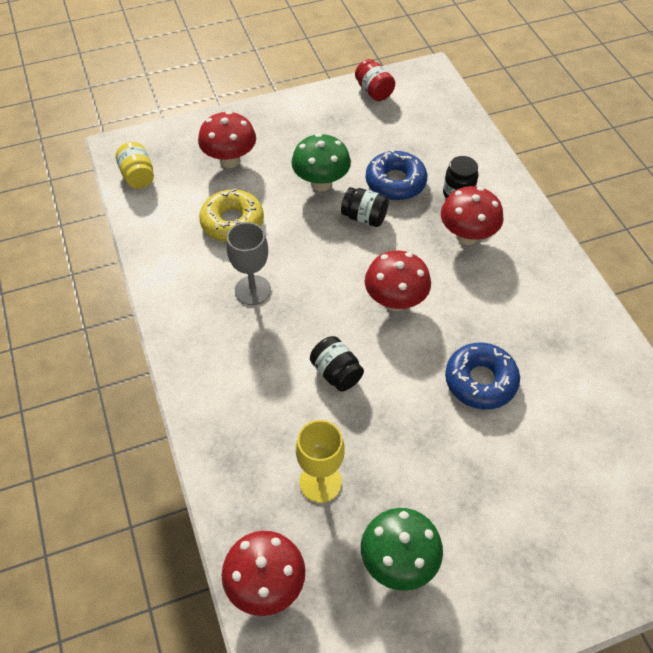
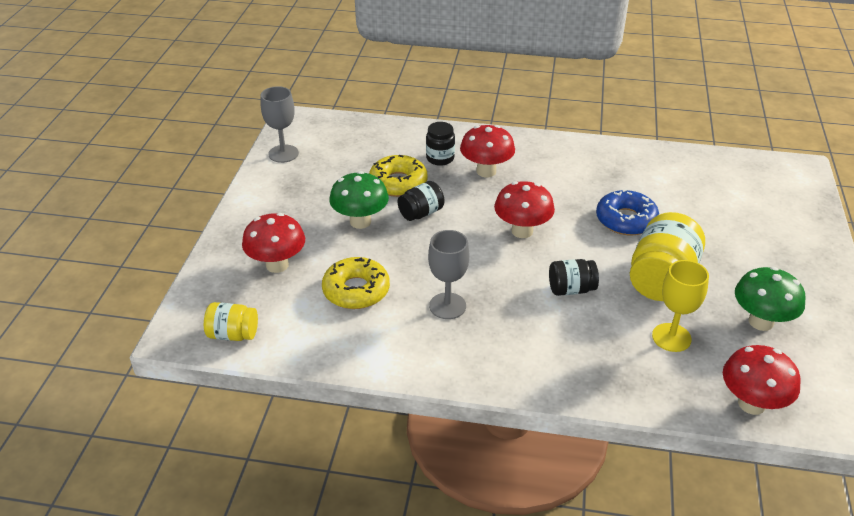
camera: 60 degrees left, 15 degrees down
red jar [355,59,395,101] -> grey goblet [261,86,299,163]
blue donut [366,150,427,200] -> yellow donut [369,155,428,197]
none -> yellow jar [630,212,705,301]

